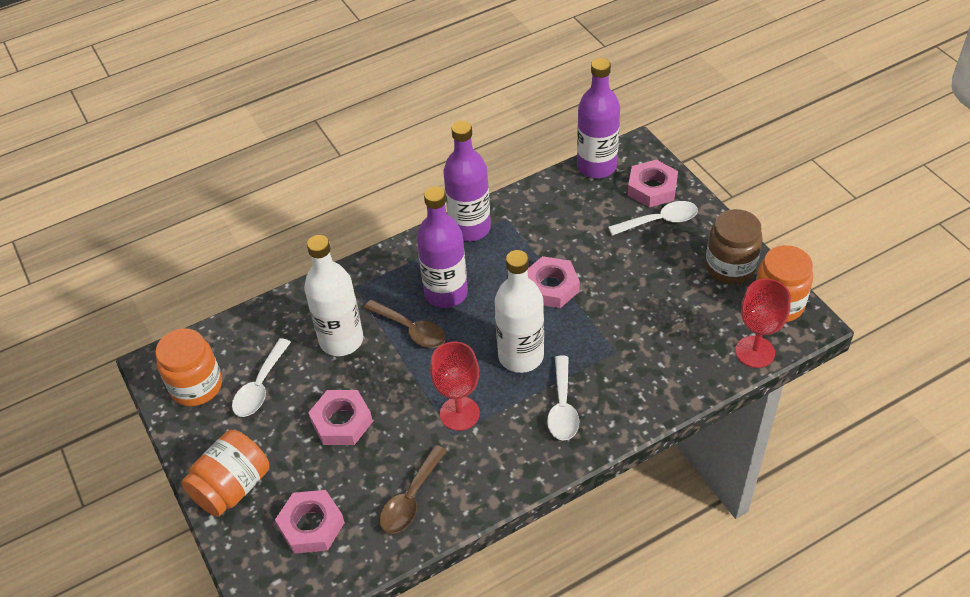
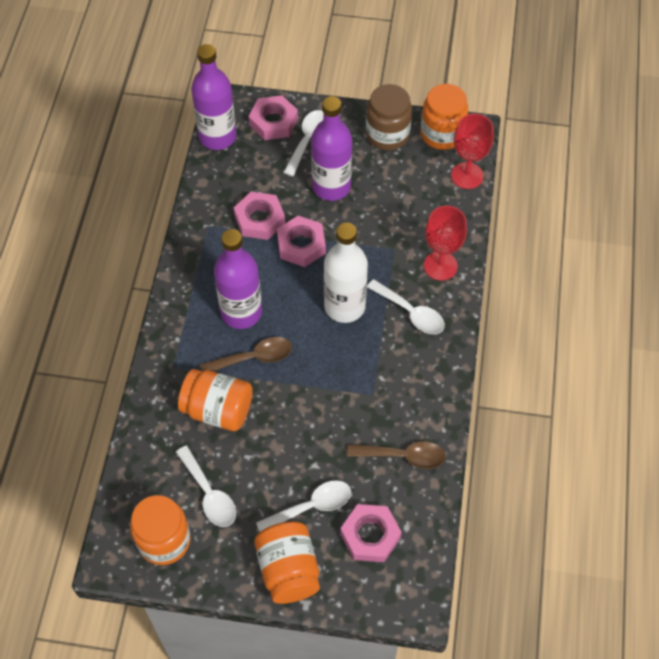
camera: 55 degrees left, 10 degrees up
white bottle [304,235,363,356] -> orange jar [178,369,253,431]
pink nut [308,390,373,445] -> pink nut moved to [234,192,285,240]
brown spoon [379,445,447,534] -> brown spoon turned 60 degrees counterclockwise [347,441,446,469]
red goblet [430,342,480,431] -> red goblet moved to [424,206,467,281]
purple bottle [444,121,491,241] -> purple bottle moved to [311,96,352,201]
none -> white spoon [256,480,351,532]

